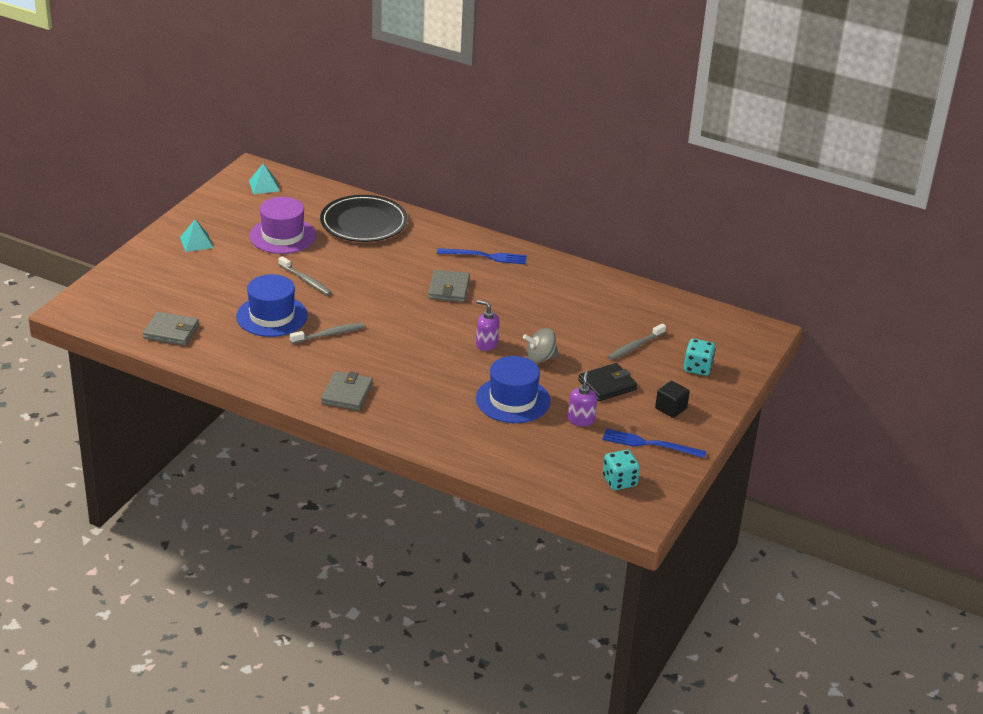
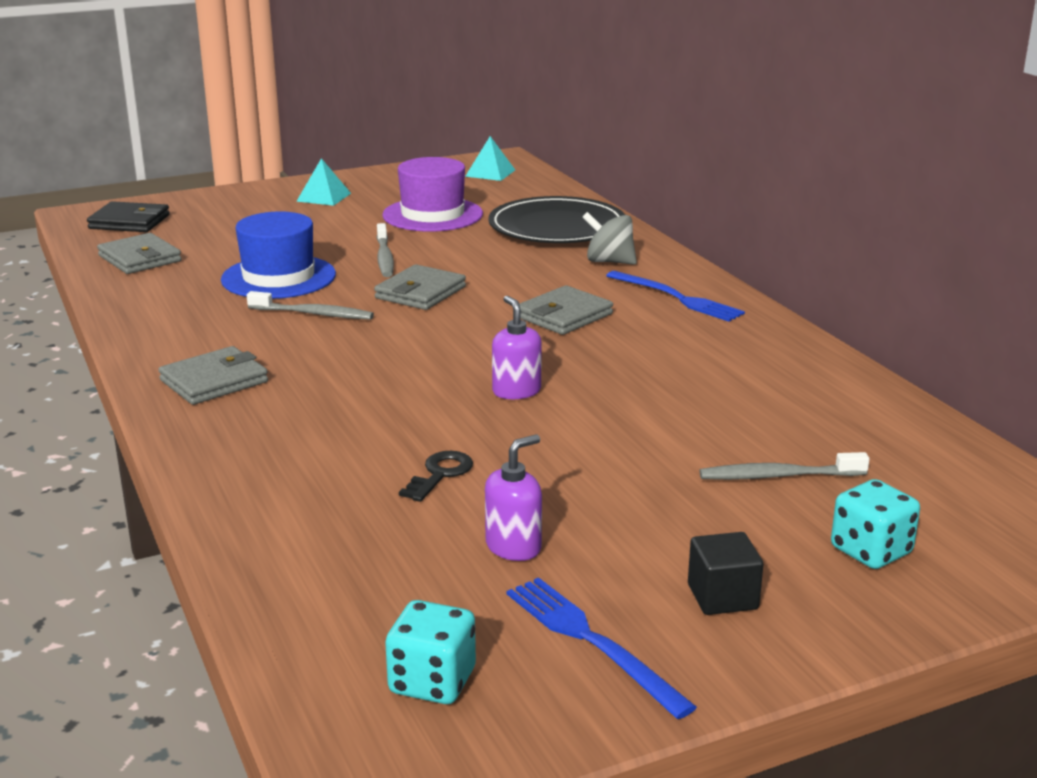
camera: 40 degrees right, 10 degrees down
blue hat [476,356,550,423] -> black key [399,451,473,502]
grey spinning top [523,328,559,364] -> grey spinning top moved to [582,212,637,265]
black wallet [578,363,637,401] -> black wallet moved to [87,201,170,232]
none -> grey wallet [374,264,466,310]

